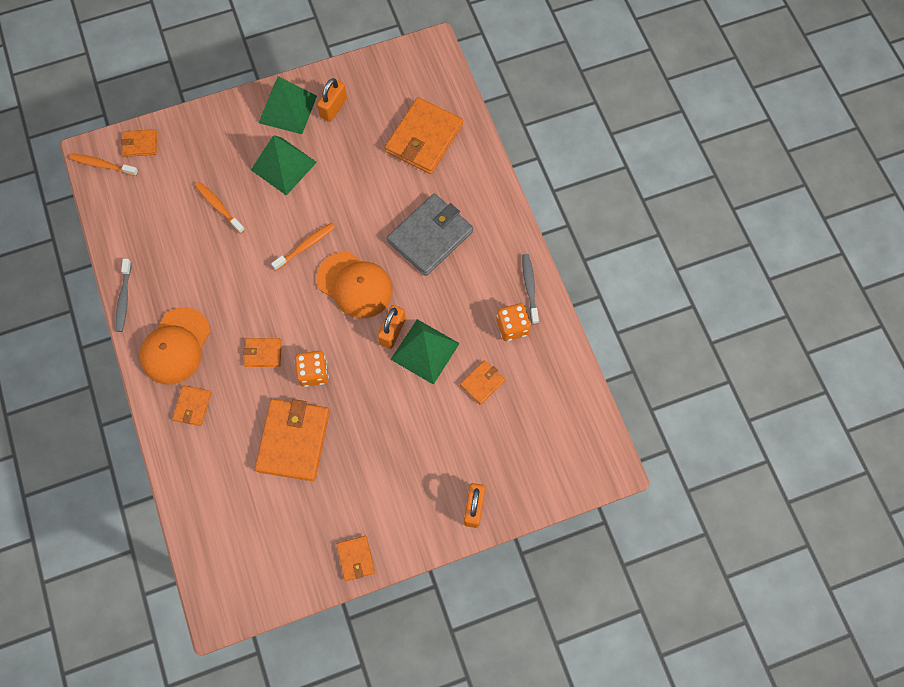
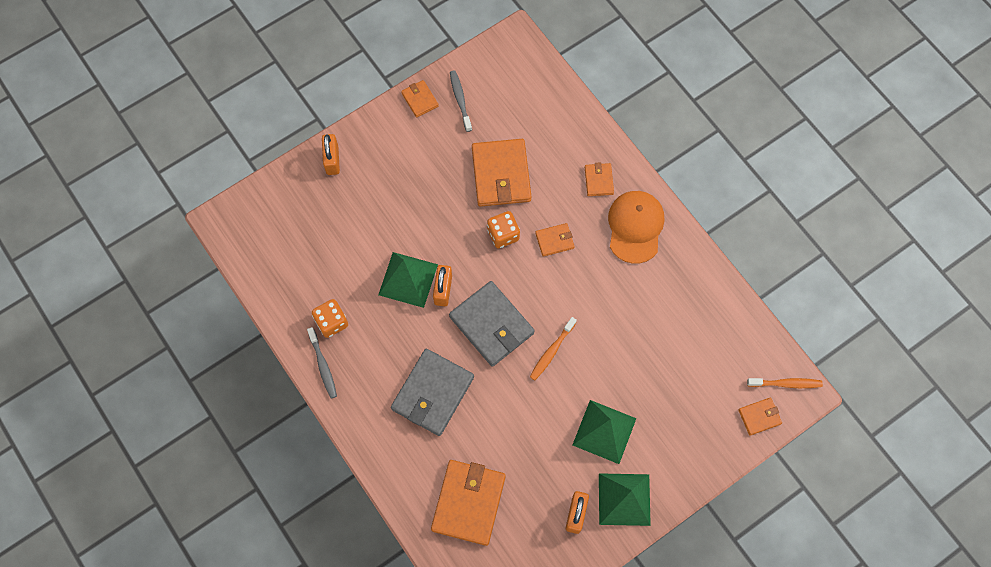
camera: 165 degrees right, 0 degrees up
grey toothbrush [116,259,132,332] -> grey toothbrush moved to [450,71,472,132]
orange toothbrush [195,182,245,234] -> none
orange cap [317,252,393,318] -> grey wallet [449,281,535,367]
orange wallet [460,360,505,405] -> none

